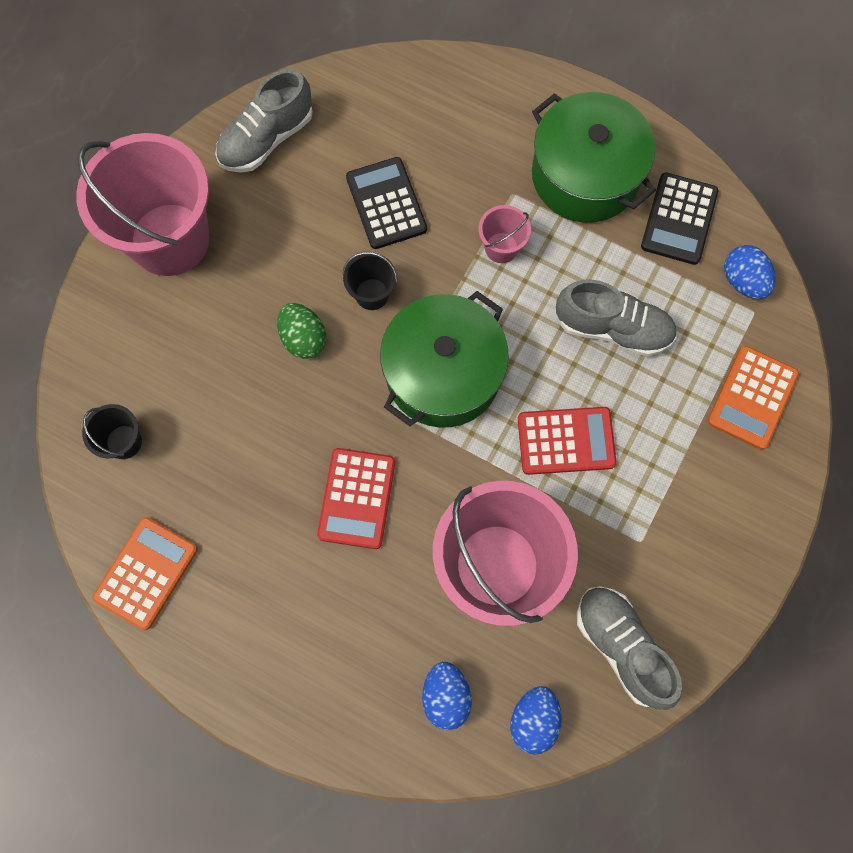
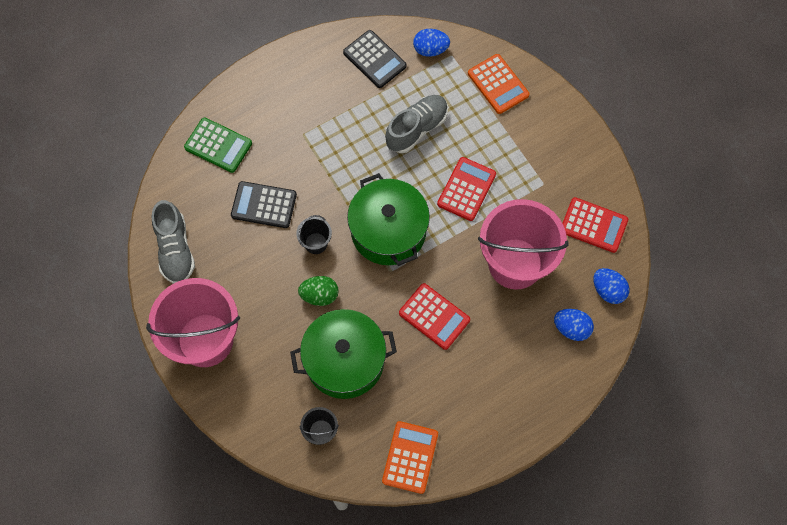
camera: 60 degrees left, 5 degrees down
orange calculator [93,517,198,630] -> orange calculator turned 45 degrees clockwise [382,421,438,494]
pink bucket [478,205,531,263] -> none
green pot [532,92,656,223] -> green pot moved to [290,309,397,399]
grey shoe [577,586,682,710] -> red calculator [562,197,628,253]
none -> green calculator [184,118,252,173]

